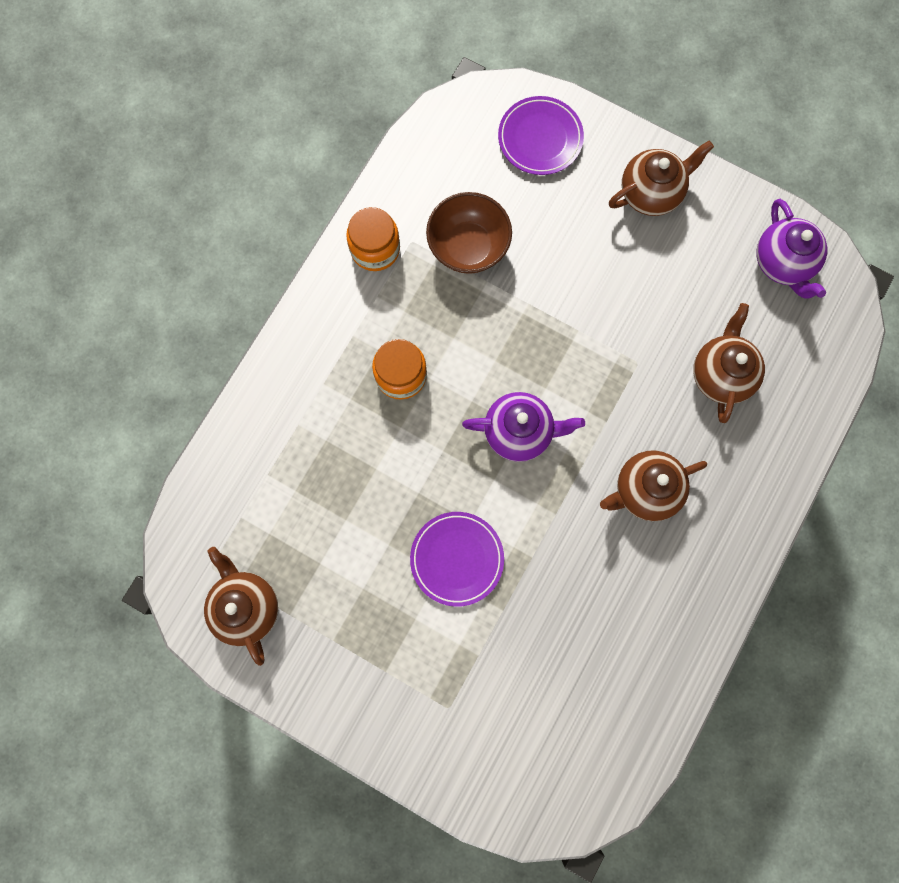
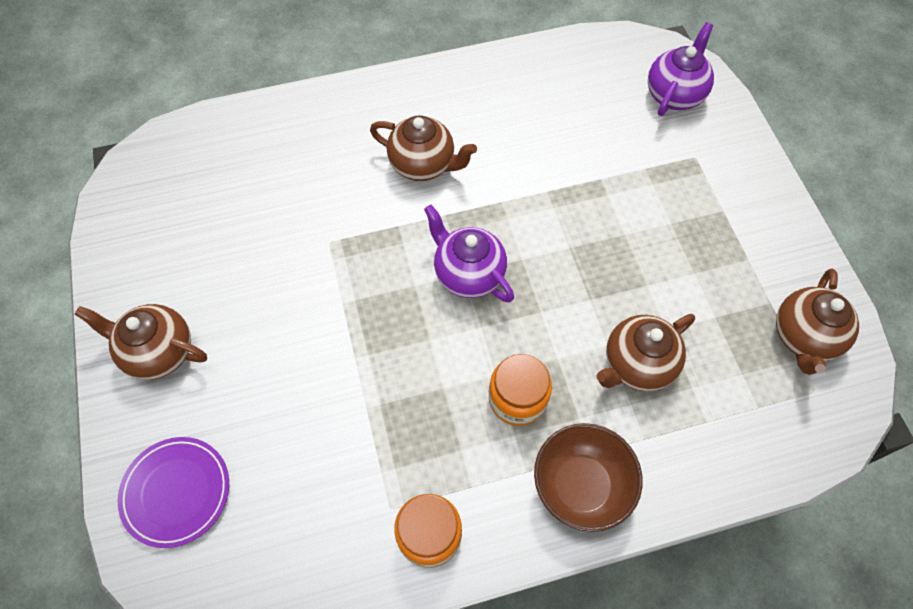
camera: 135 degrees left, 15 degrees down
purple plate [410,512,504,607] -> none
brown bowl [426,192,512,274] -> brown bowl moved to [534,423,643,532]
brown teapot [693,303,765,423] -> brown teapot moved to [596,314,695,391]
purple teapot [756,199,827,299] -> purple teapot moved to [648,22,714,116]

